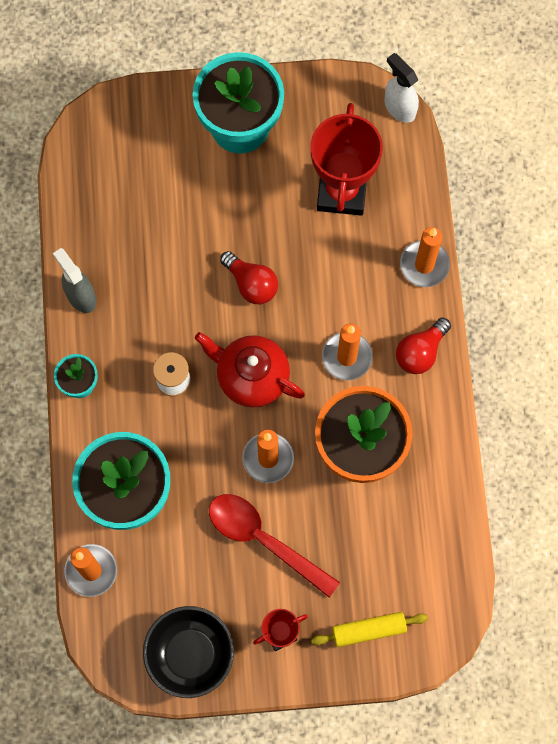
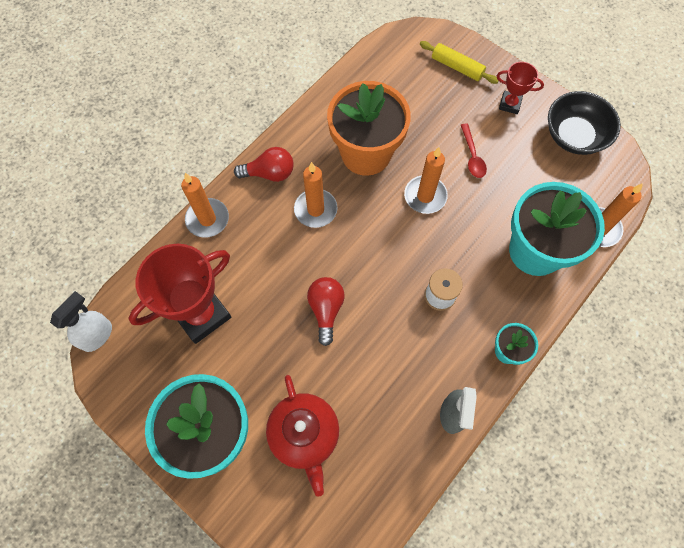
camera: 135 degrees left, 5 degrees down
red teapot [195,332,305,407] -> red teapot moved to [266,375,339,497]
red spoon [209,494,340,597] -> red spoon [461,123,487,178], size x0.54
white spray bottle [384,53,419,123] -> white spray bottle turned 150 degrees counterclockwise [50,291,112,352]

